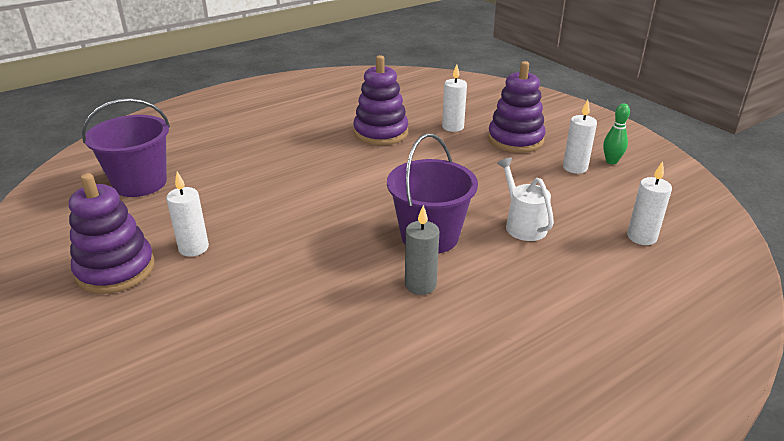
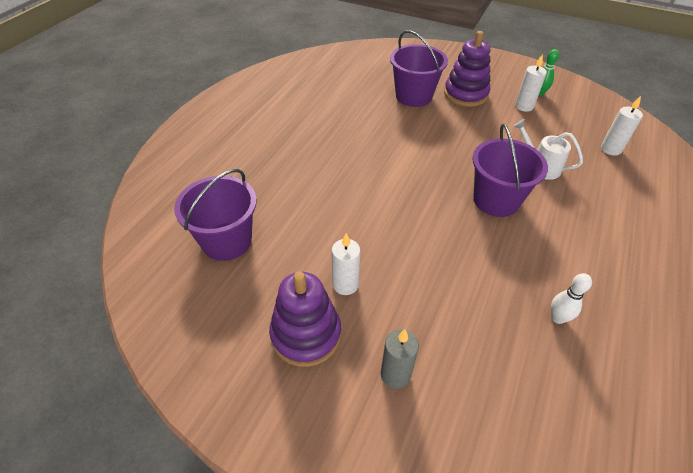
camera: 30 degrees left, 15 degrees up
purple stacking toy [353,55,408,145] -> none
grey candle [405,205,439,295] -> grey candle moved to [381,329,419,389]
white candle [442,64,467,132] -> purple bucket [390,30,448,107]
none -> white bowling pin [551,273,592,324]

